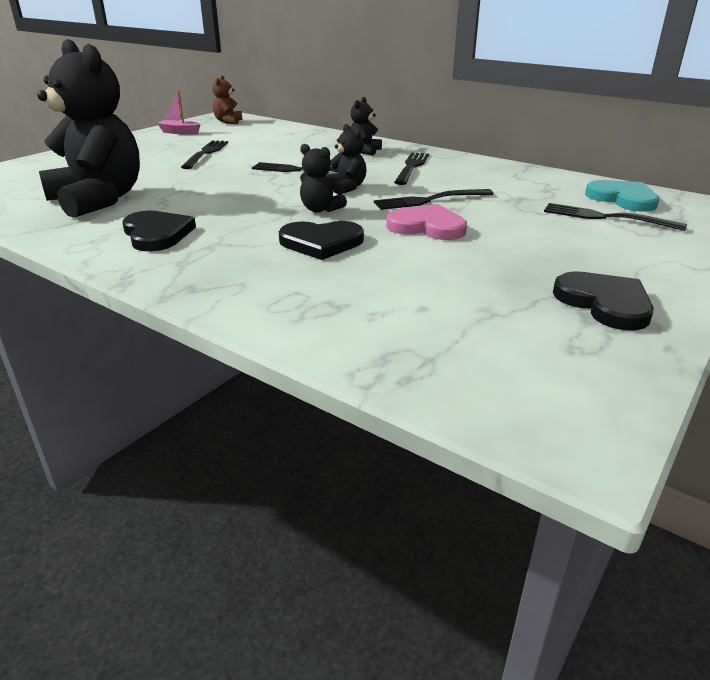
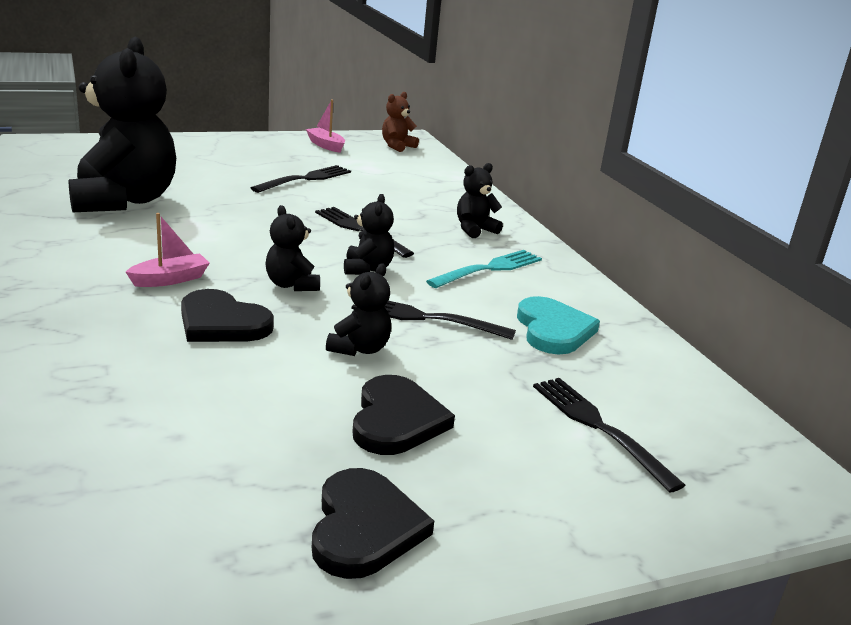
camera: 30 degrees right, 5 degrees down
black heart [122,211,196,252] -> black heart moved to [352,375,455,455]
pink heart [386,204,467,240] -> black teddy bear [326,263,391,356]
black fork [394,153,429,185] -> turquoise fork [426,250,542,288]
turquoise heart [585,180,659,212] -> turquoise heart moved to [517,296,600,355]
none -> pink boat [126,213,210,287]

